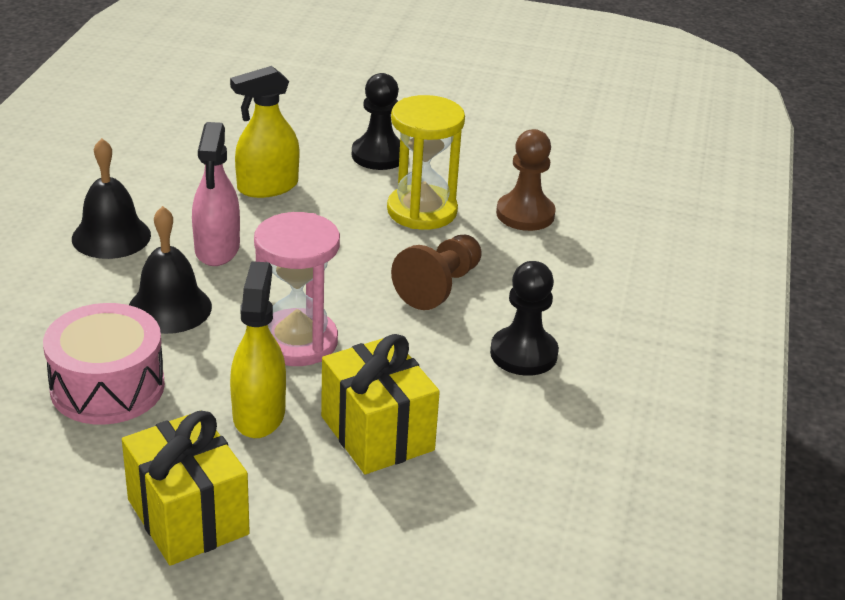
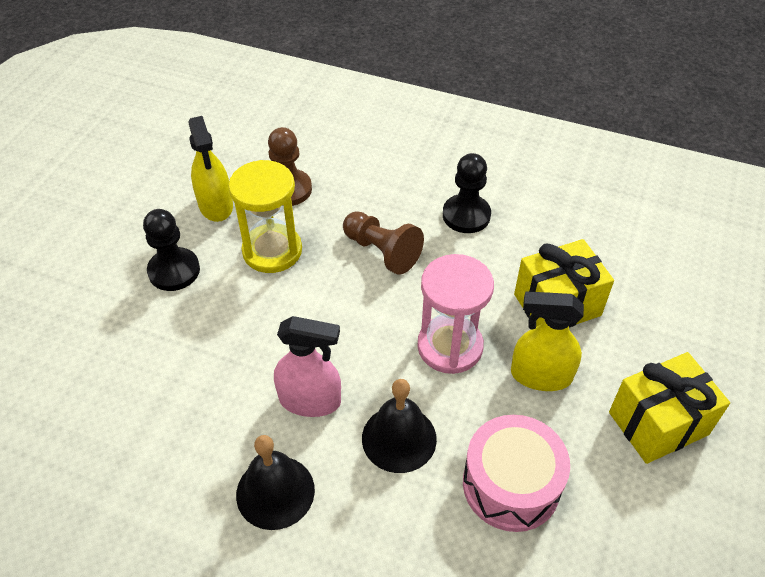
camera: 80 degrees left, 15 degrees up
yellow spray bottle [230,66,299,198] -> yellow spray bottle moved to [188,116,233,222]

